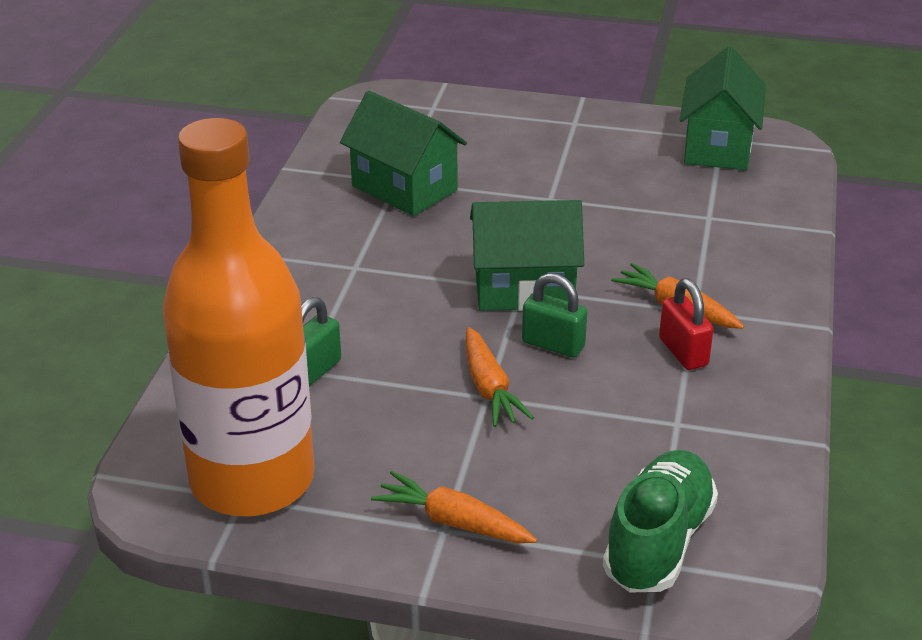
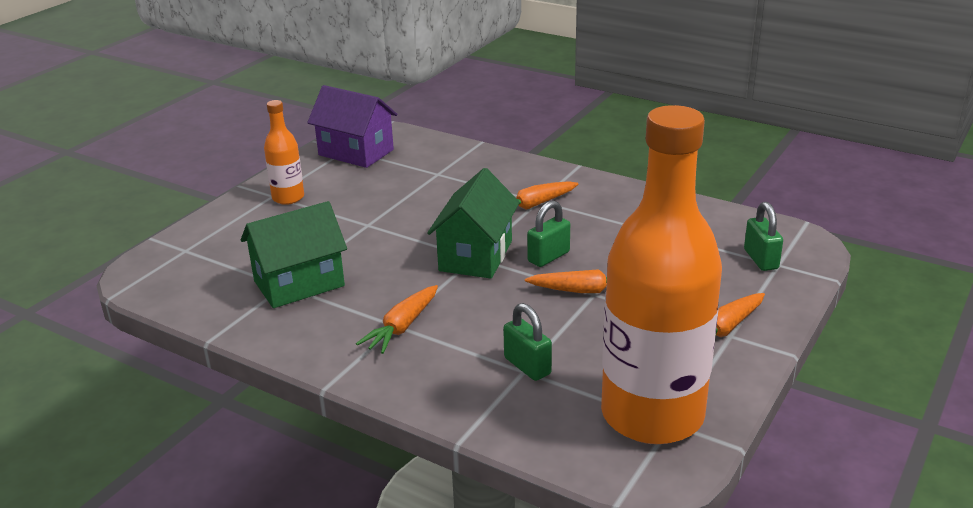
camera: 70 degrees left, 5 degrees down
green shoe [603,450,718,593] -> green padlock [744,202,783,271]
red padlock [659,278,714,370] -> none
green house [679,46,766,170] -> purple house [307,85,397,168]
none -> orange bottle [264,100,304,205]
none -> orange carrot [356,285,438,354]

